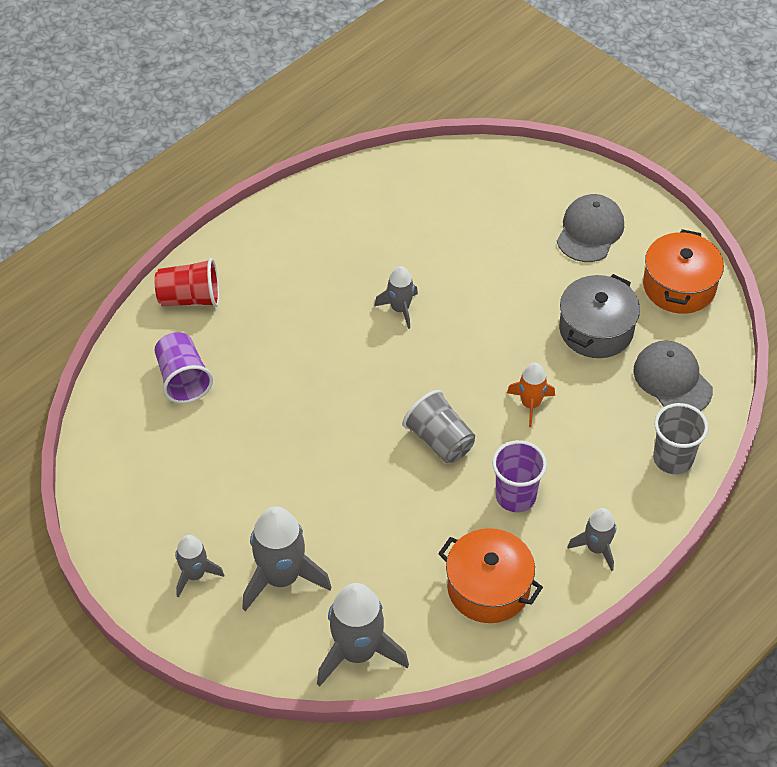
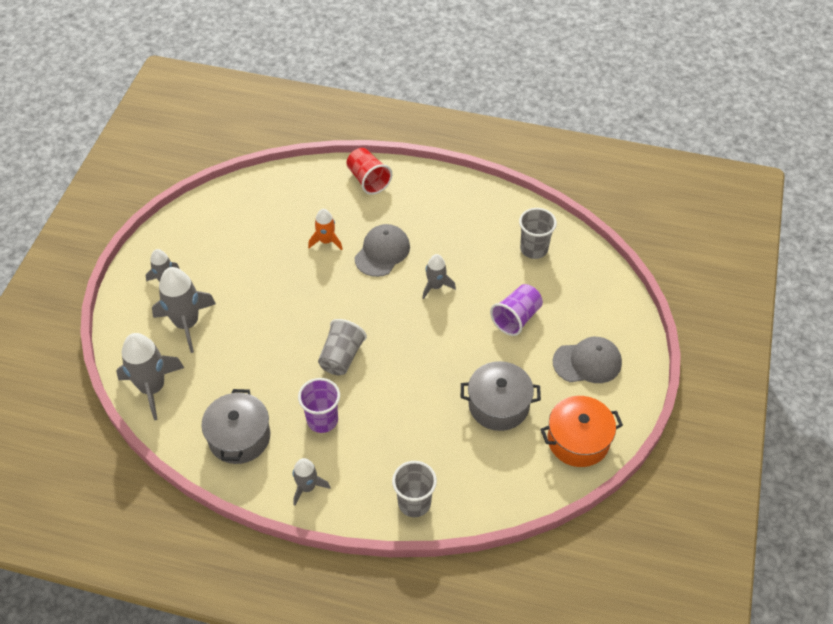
camera: 60 degrees right, 0 degrees up
purple cup [154,332,213,403] -> purple cup moved to [490,284,543,336]
orange pot [438,528,543,623] -> grey pot [201,389,270,464]
orange rocket [507,363,555,427] -> orange rocket moved to [308,209,343,250]
grey cap [633,341,713,411] -> grey cap moved to [354,224,410,277]
none -> grey cup [519,208,557,259]

